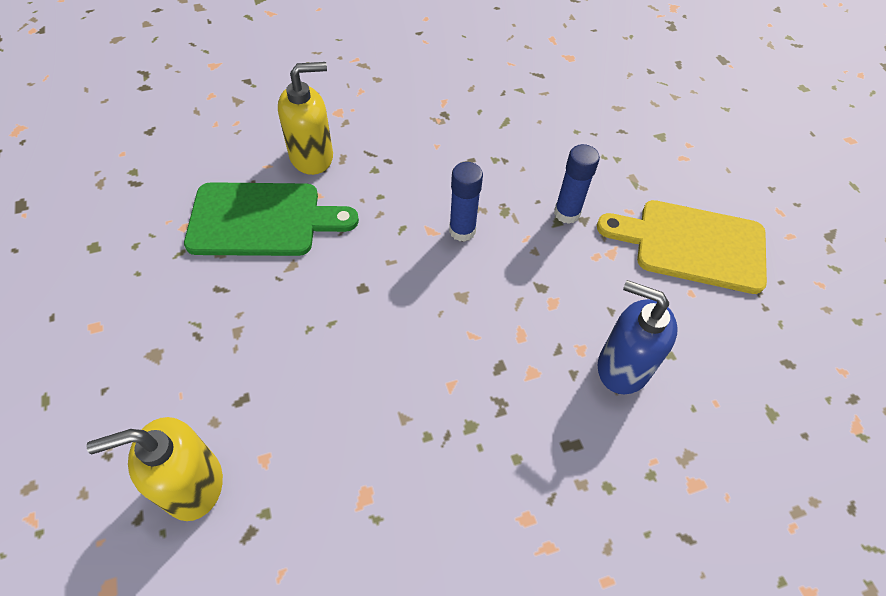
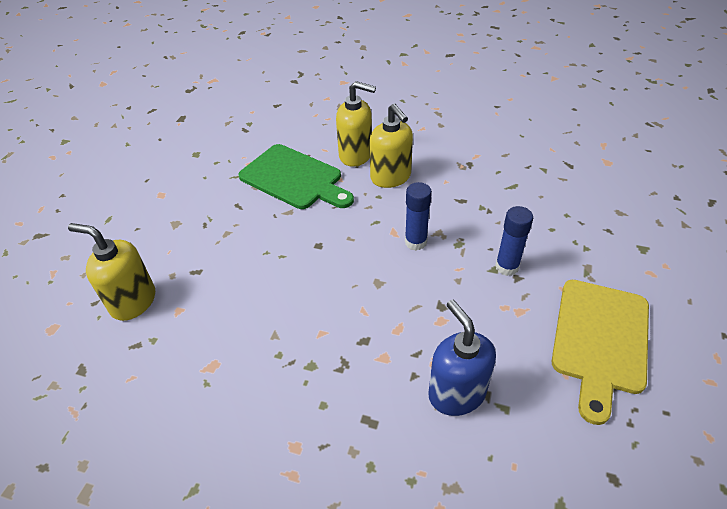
camera: 40 degrees right, 10 degrees down
yellow cutting board [597,200,767,294] -> yellow cutting board turned 120 degrees counterclockwise [552,280,649,425]
none -> yellow soap dispenser [369,104,413,188]

